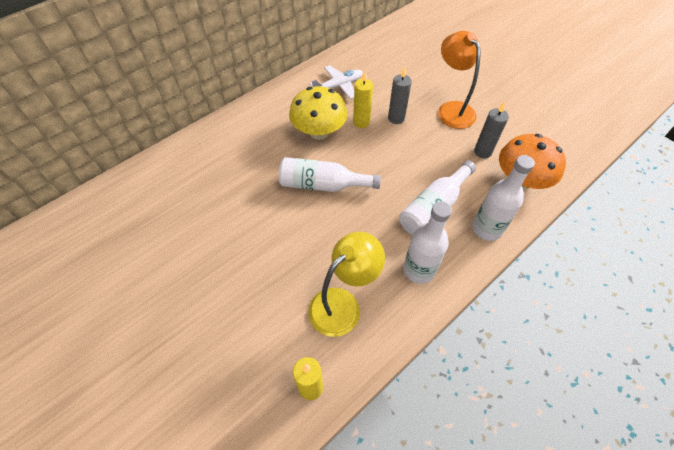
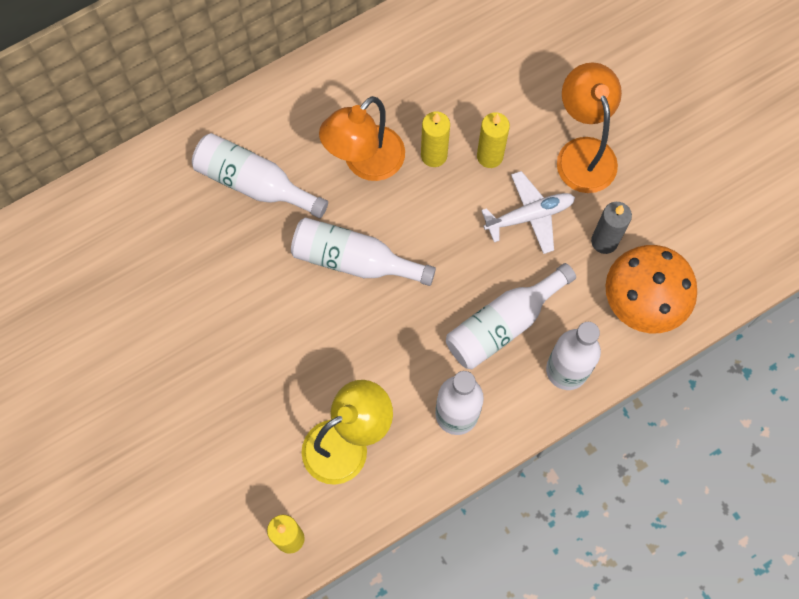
camera: 10 degrees right, 15 degrees up
yellow mushroom [289,86,347,140] -> orange lamp [319,96,405,181]
white plane [309,65,363,99] -> white plane moved to [481,171,575,254]
grey candle [388,67,412,124] -> yellow candle [477,112,510,168]
none -> white bottle [192,133,328,218]

